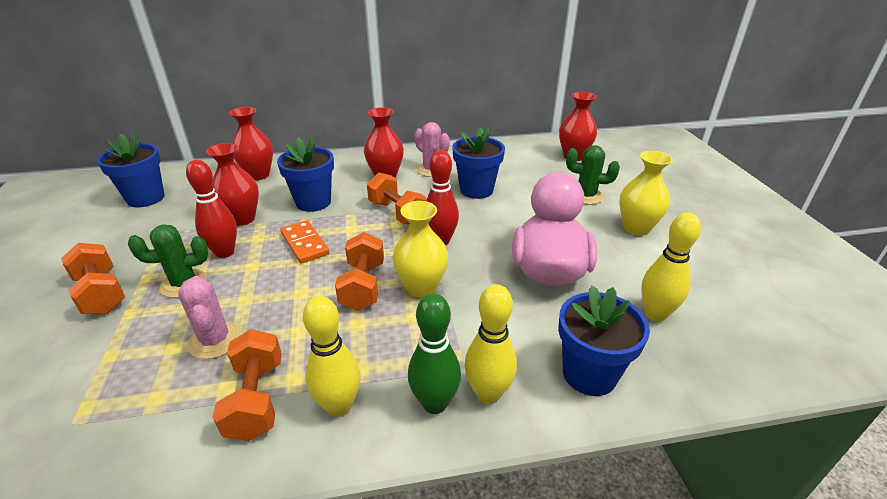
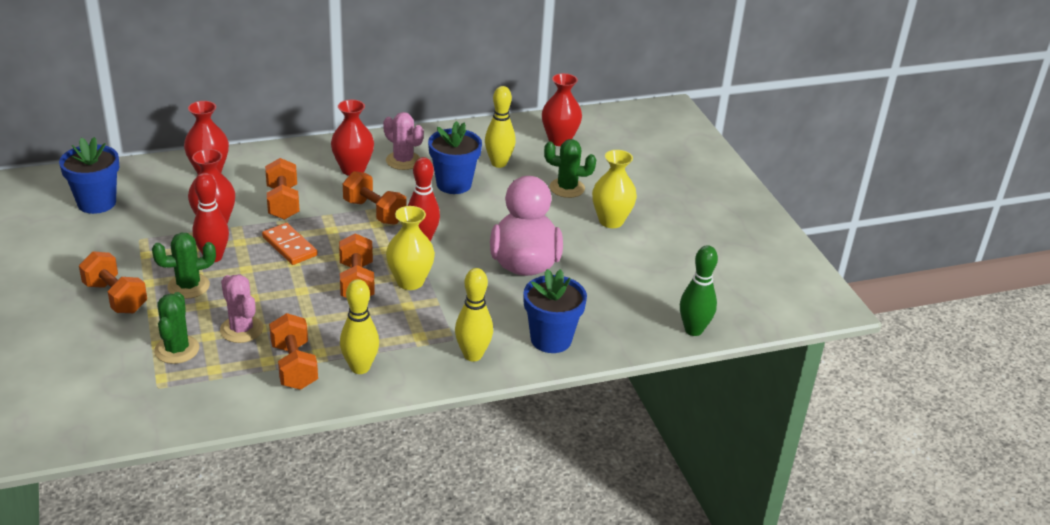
camera: 10 degrees left, 0 degrees up
blue flower pot [277,137,334,212] -> orange dumbbell [265,158,300,220]
green bowling pin [408,293,461,414] -> green bowling pin moved to [680,245,718,336]
yellow bowling pin [641,212,701,322] -> yellow bowling pin moved to [485,86,516,168]
none -> green cactus [154,292,199,364]

